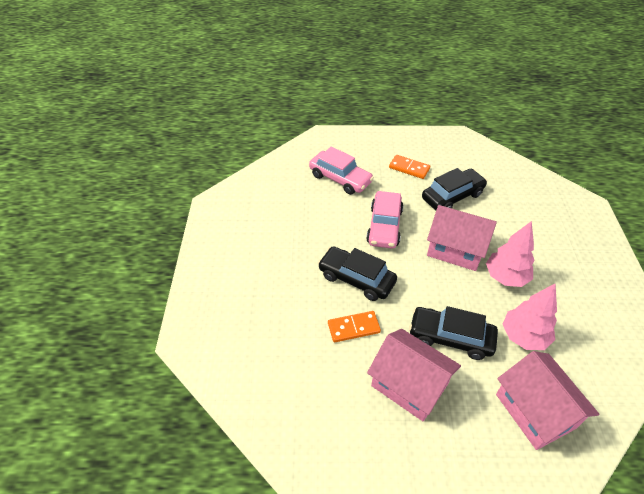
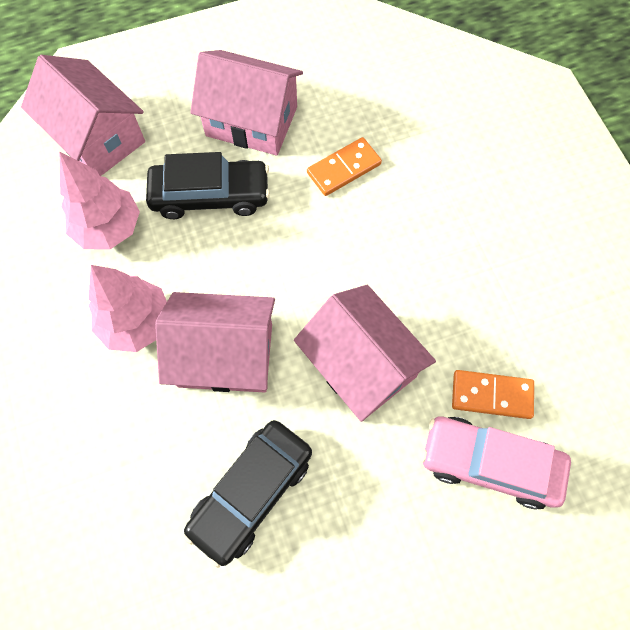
camera: 160 degrees right, 20 degrees up
black car [318,246,397,301] -> none
pink car [366,191,403,249] -> pink house [294,285,436,422]
orange domino [389,155,430,179] -> orange domino moved to [452,370,534,419]

